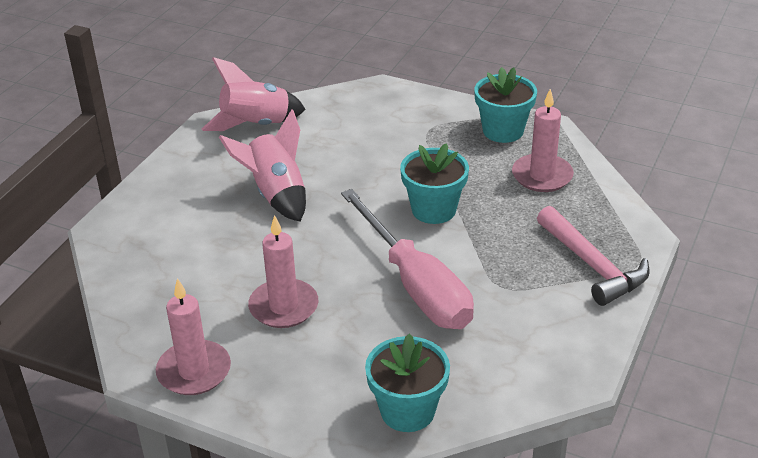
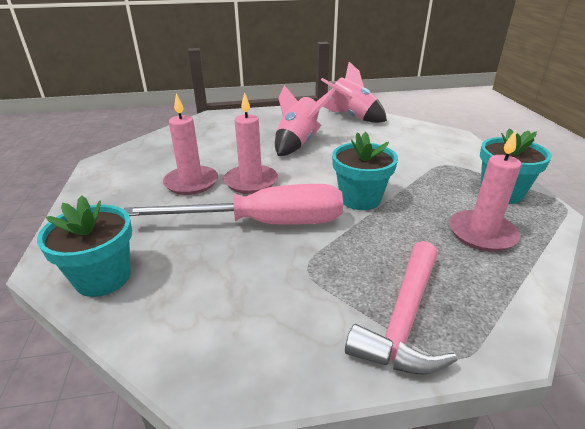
camera: 55 degrees right, 5 degrees down
pink candle [156,278,231,395] -> pink candle moved to [224,92,278,194]
pink screwdriver [341,189,474,329] -> pink screwdriver turned 120 degrees counterclockwise [124,184,343,225]

